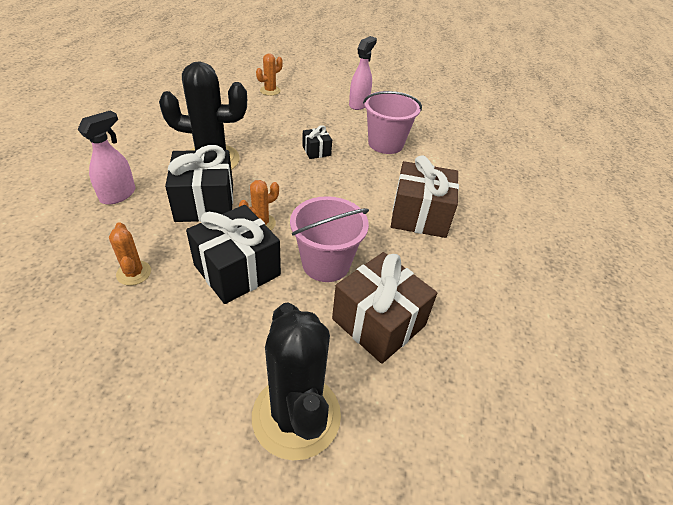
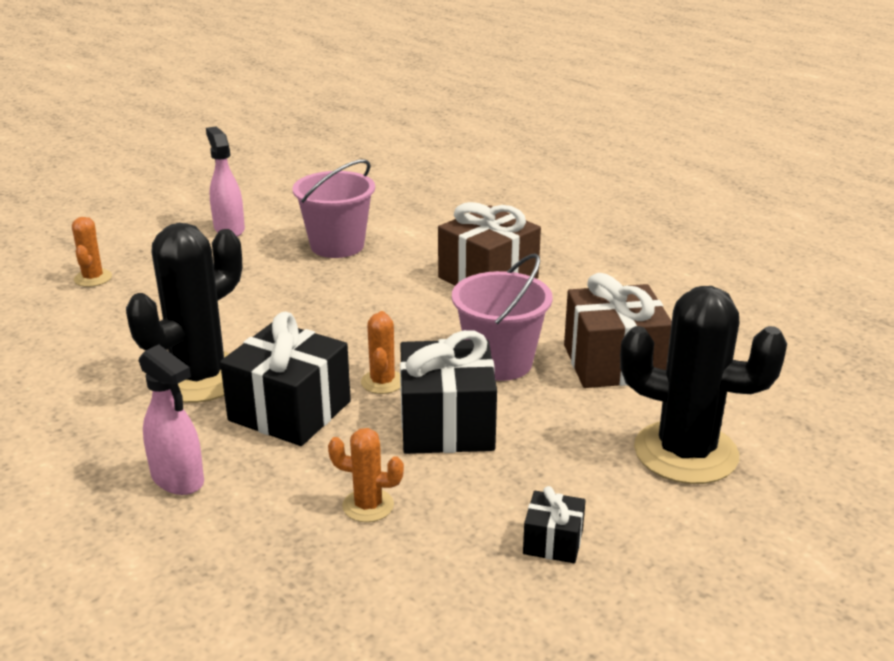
camera: 50 degrees left, 15 degrees down
pink spray bottle [77,110,135,205] -> pink spray bottle turned 150 degrees clockwise [139,345,204,495]
black gift [302,125,332,159] -> black gift moved to [523,486,586,563]

